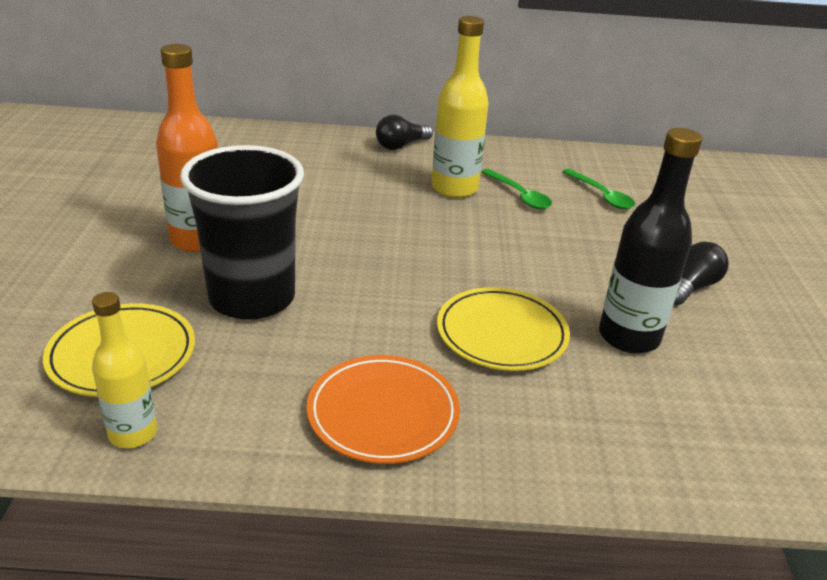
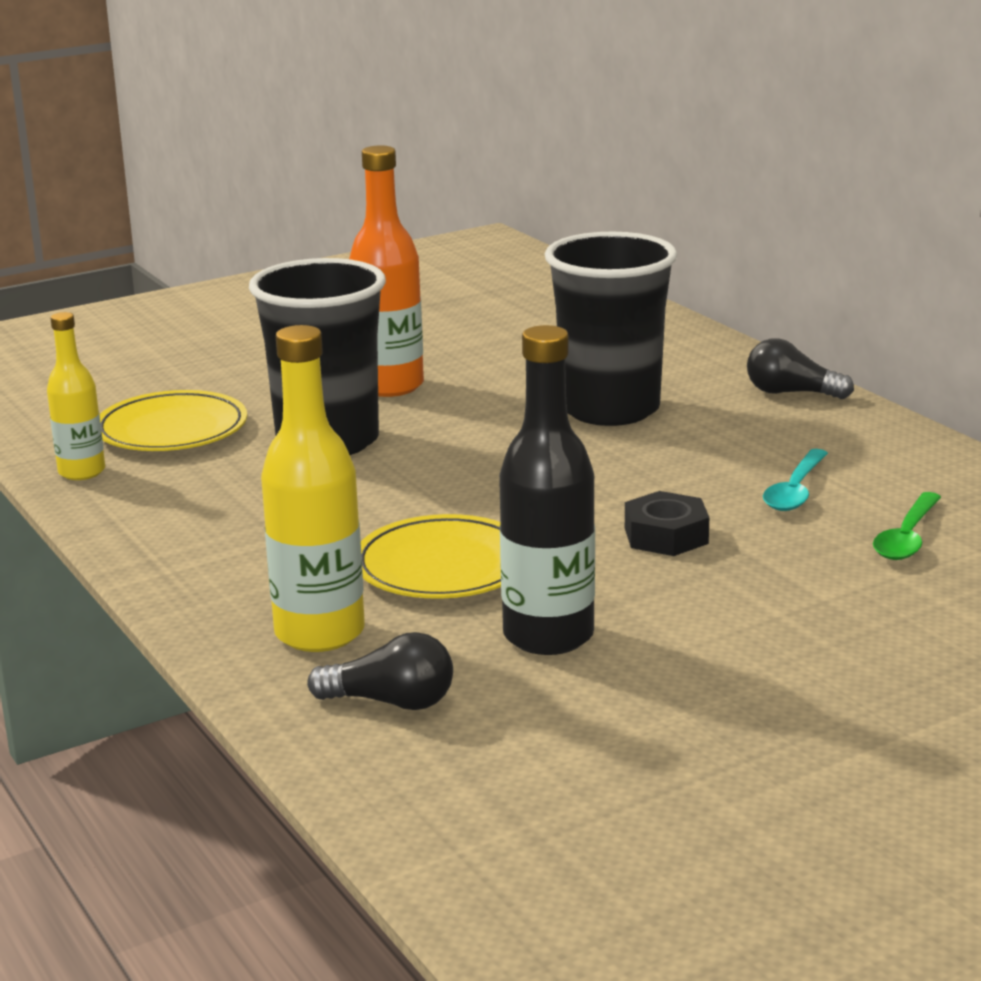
camera: 60 degrees right, 10 degrees down
orange plate [307,355,460,464] -> none
yellow bottle [432,16,489,198] -> yellow bottle moved to [261,325,365,652]
green spoon [482,169,552,209] -> turquoise spoon [763,449,828,511]
black light bulb [674,242,729,305] -> black light bulb moved to [307,632,453,710]
none -> black cup [545,232,677,426]
none -> black nut [625,491,709,556]

